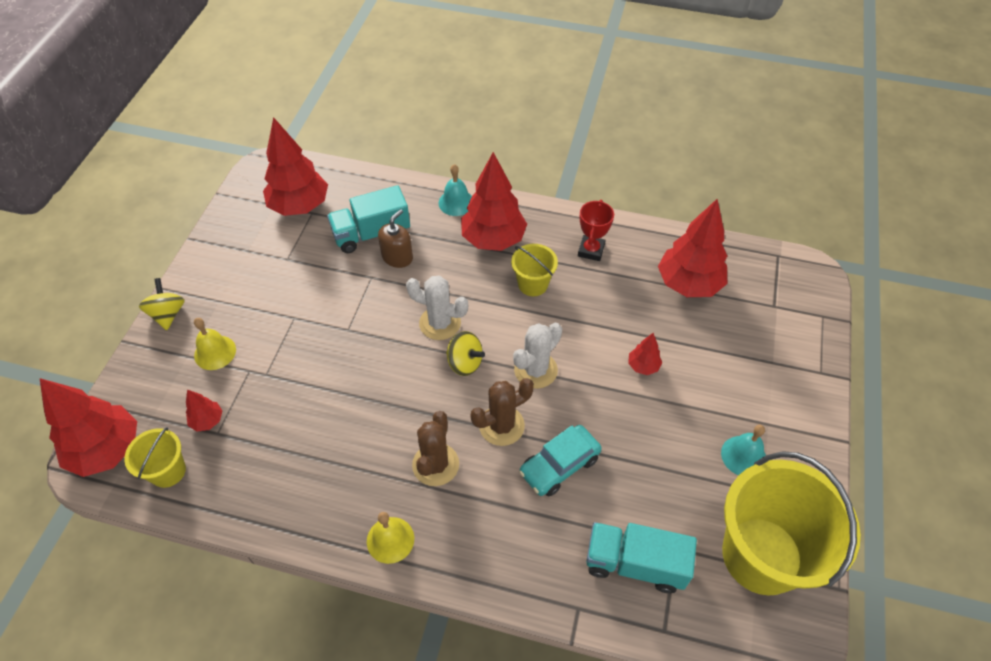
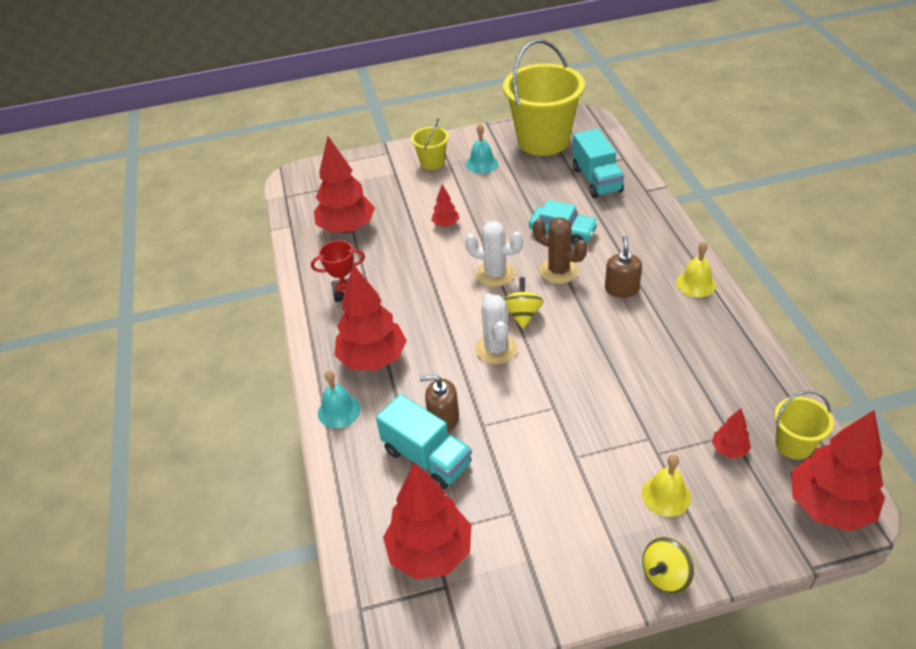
camera: 115 degrees left, 10 degrees down
brown cactus [412,411,459,486] -> brown soap dispenser [605,235,642,298]
yellow bucket [511,244,558,296] -> yellow bucket moved to [411,119,449,170]

